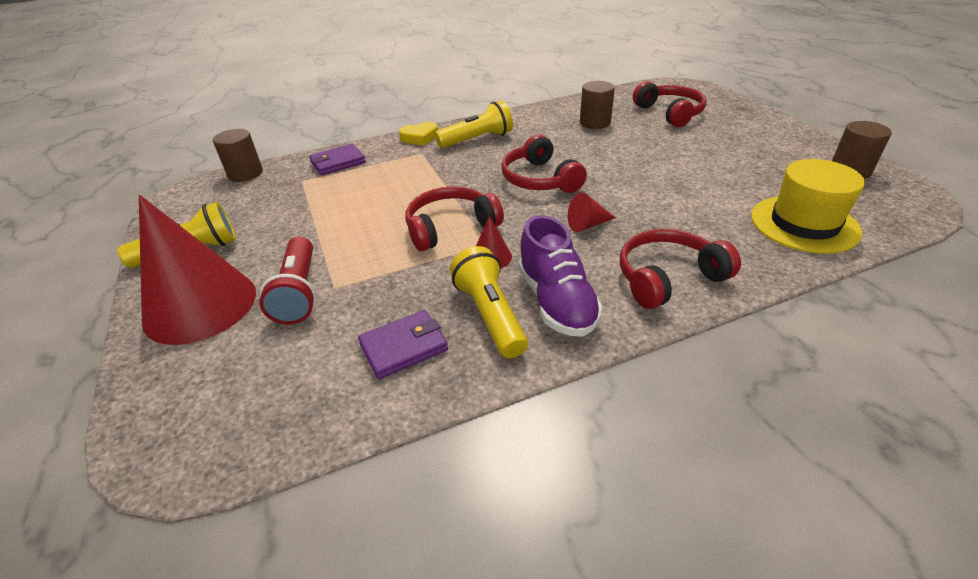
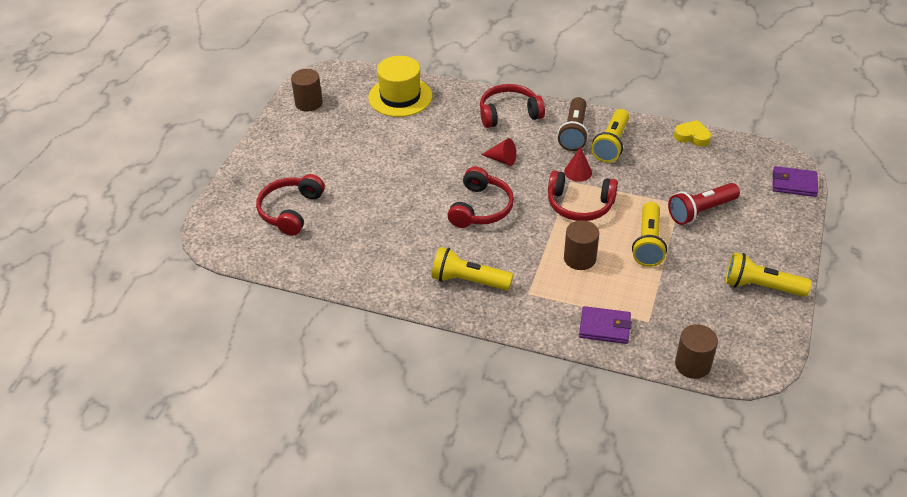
camera: 140 degrees left, 5 degrees up
red cone [139,195,256,345] -> none
red flashlight [259,237,316,325] -> red flashlight turned 150 degrees counterclockwise [668,183,740,225]
purple wallet [358,310,448,379] -> purple wallet moved to [773,166,818,197]
yellow heart [399,122,438,146] -> yellow heart moved to [674,120,711,147]
purple shoe [518,215,603,337] -> brown flashlight [557,97,588,151]
brown cylinder [580,81,615,129] -> brown cylinder moved to [564,220,599,270]
red headphones [620,229,741,309] -> red headphones turned 150 degrees clockwise [480,84,545,128]
none -> yellow flashlight [632,202,667,267]

